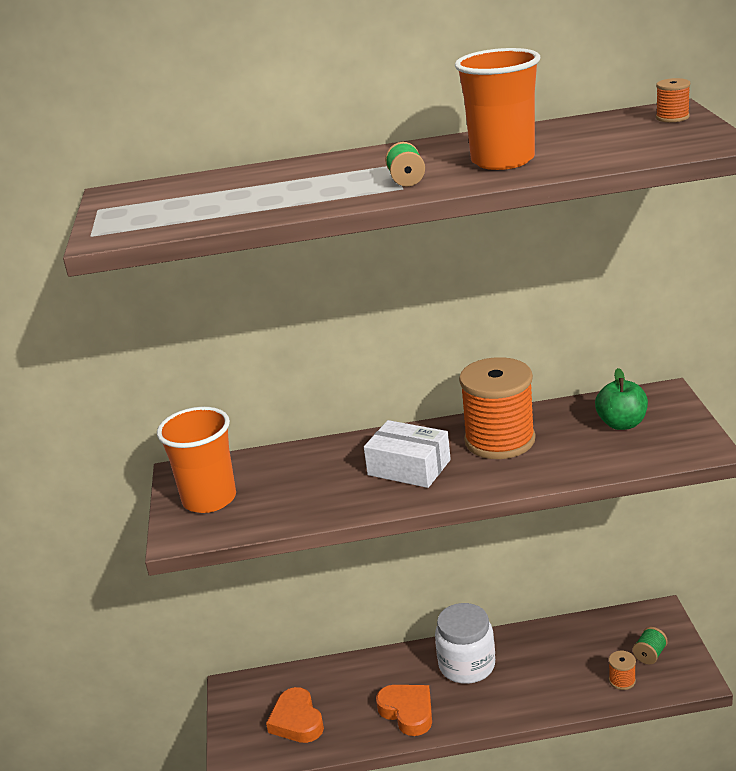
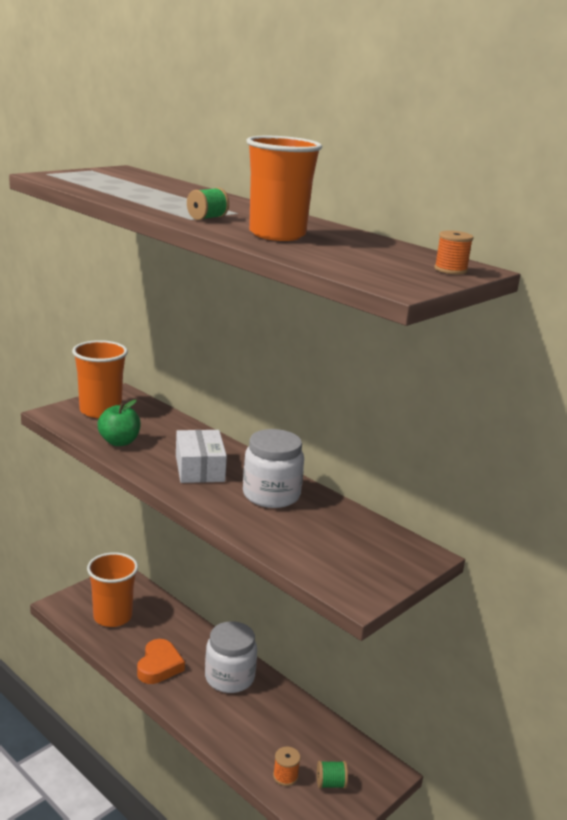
camera: 45 degrees right, 5 degrees down
orange heart [266,687,324,743] -> orange cup [87,552,138,627]
orange spool [459,357,535,459] -> white jar [243,429,304,508]
green apple [595,368,648,430] -> green apple moved to [97,400,141,446]

